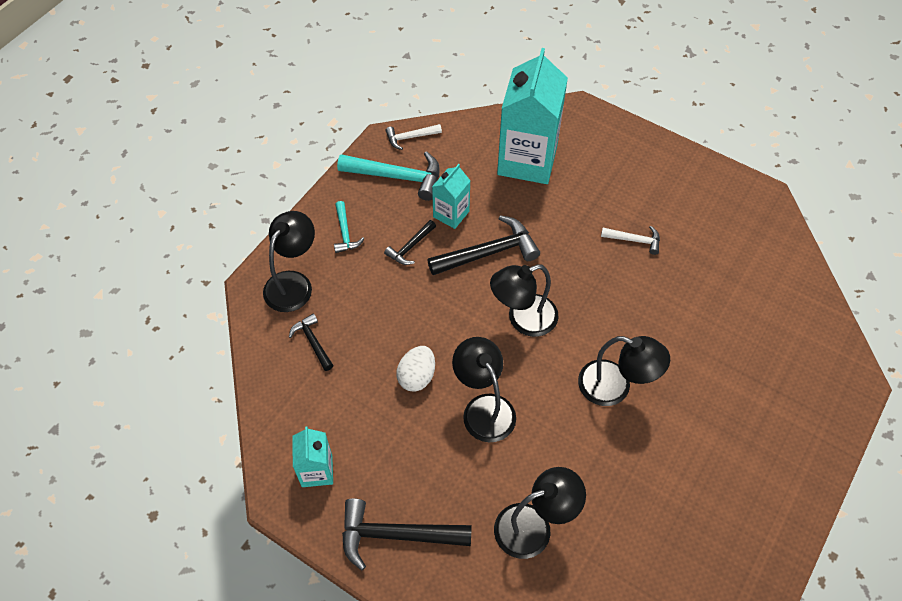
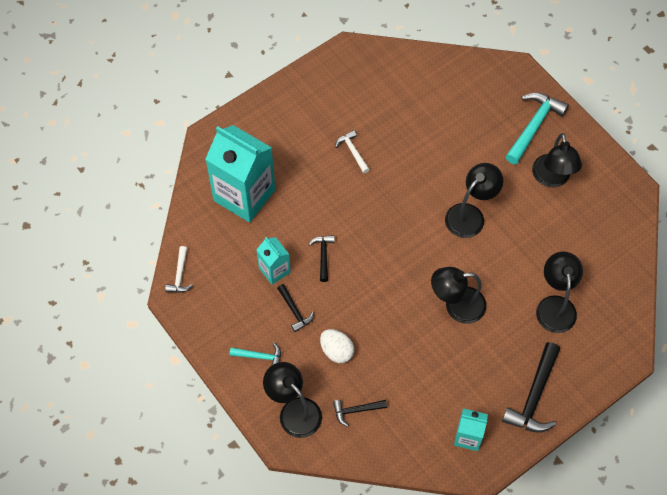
camera: 70 degrees left, 5 degrees up
turquoise hammer [337,151,440,201] -> turquoise hammer moved to [505,92,569,164]
white egg [396,346,435,392] -> white egg moved to [320,329,354,363]
black hammer [427,215,540,275] -> black hammer [309,235,335,282], size x0.55
black lamp [490,264,559,337] -> black lamp moved to [532,133,582,187]
white hammer [601,226,660,255] -> white hammer turned 60 degrees counterclockwise [335,130,370,173]

